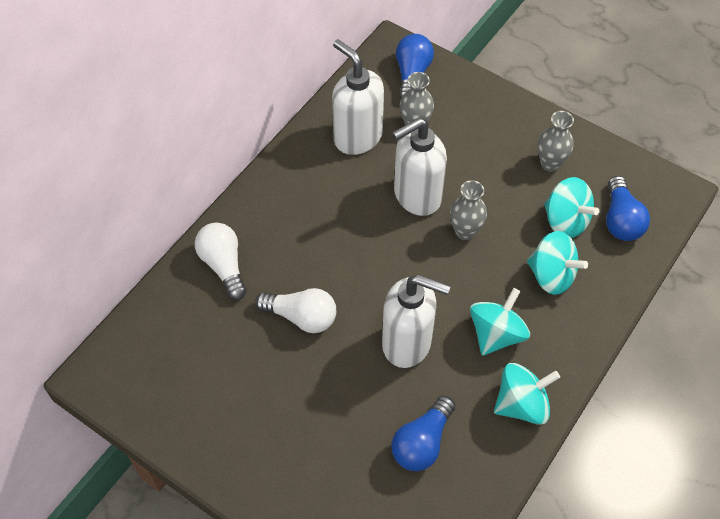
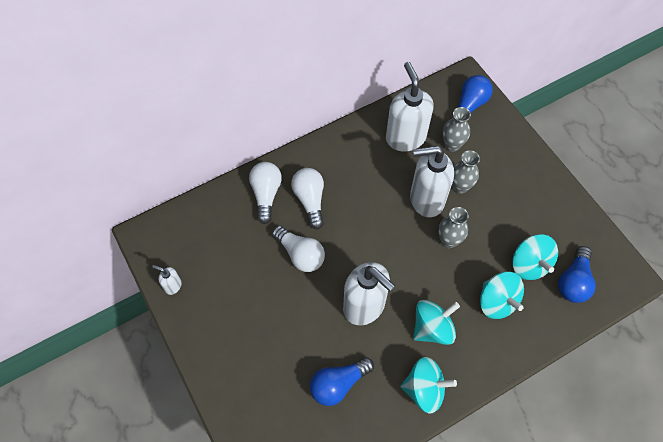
camera: 25 degrees right, 5 degrees up
grey vase [538,111,574,171] -> grey vase moved to [452,150,480,194]
none -> white soap dispenser [152,265,182,295]
none -> white light bulb [291,168,324,230]

